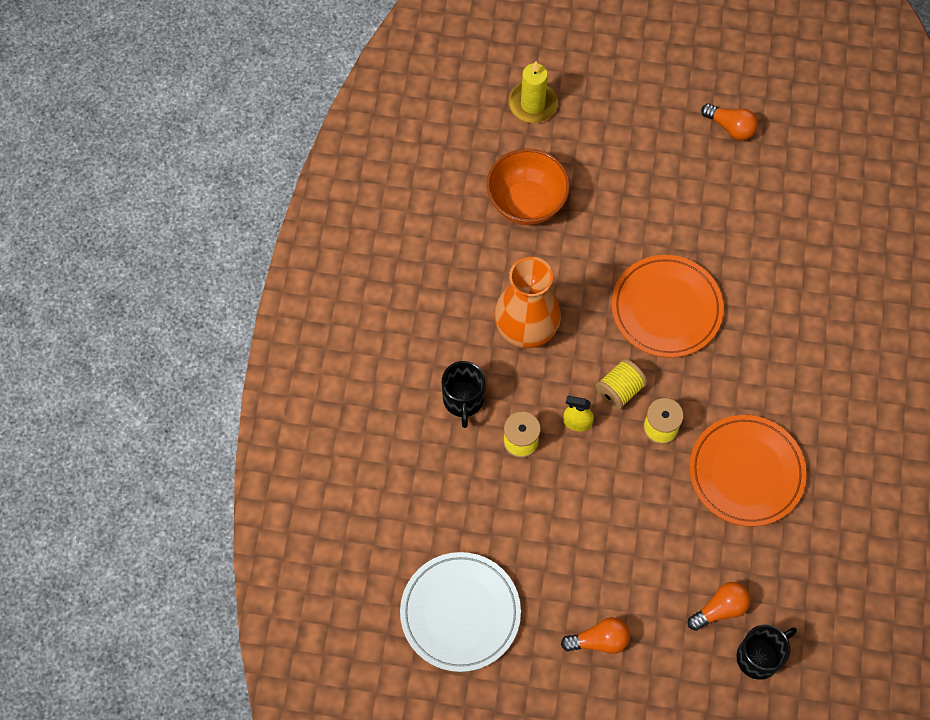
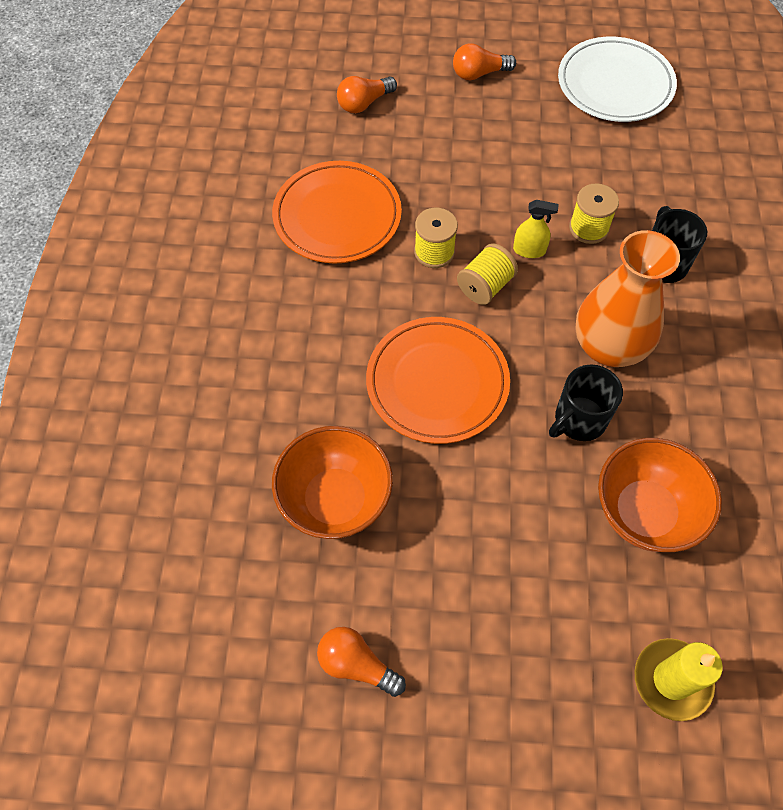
camera: 175 degrees right, 5 degrees down
black mug [736,625,797,680] -> black mug moved to [549,365,623,441]
none -> orange bowl [272,426,393,539]

